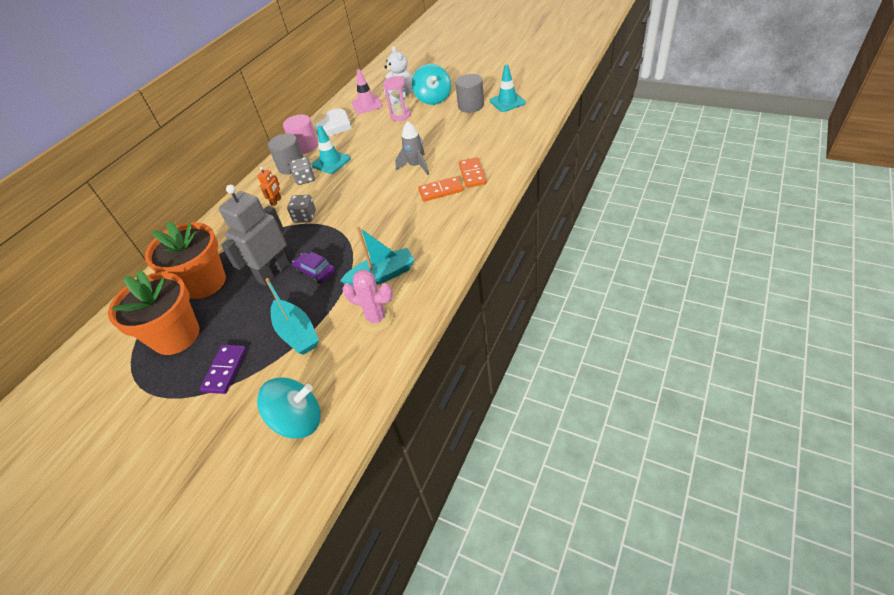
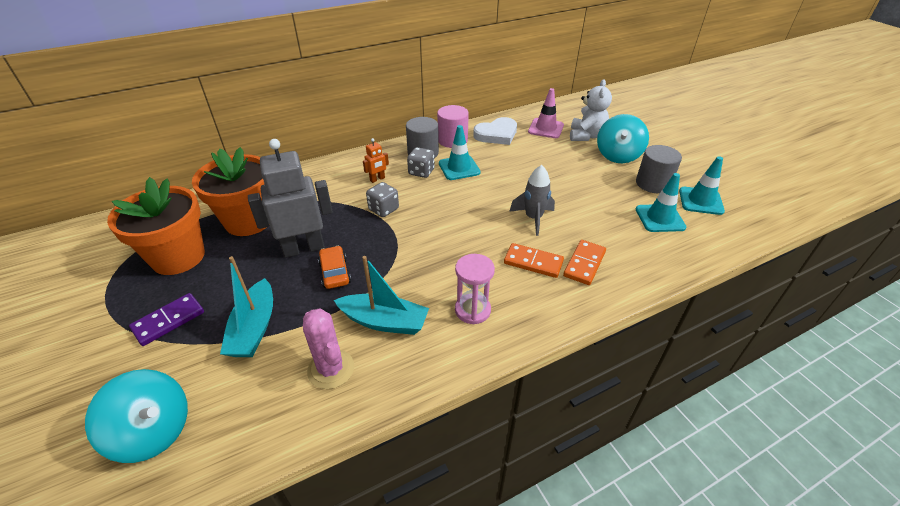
camera: 30 degrees right, 5 degrees down
purple car [292,252,335,284] -> orange car [318,246,351,289]
pink hourglass [383,76,411,121] -> pink hourglass moved to [455,254,495,324]
none -> turquoise traffic cone [636,173,686,232]

